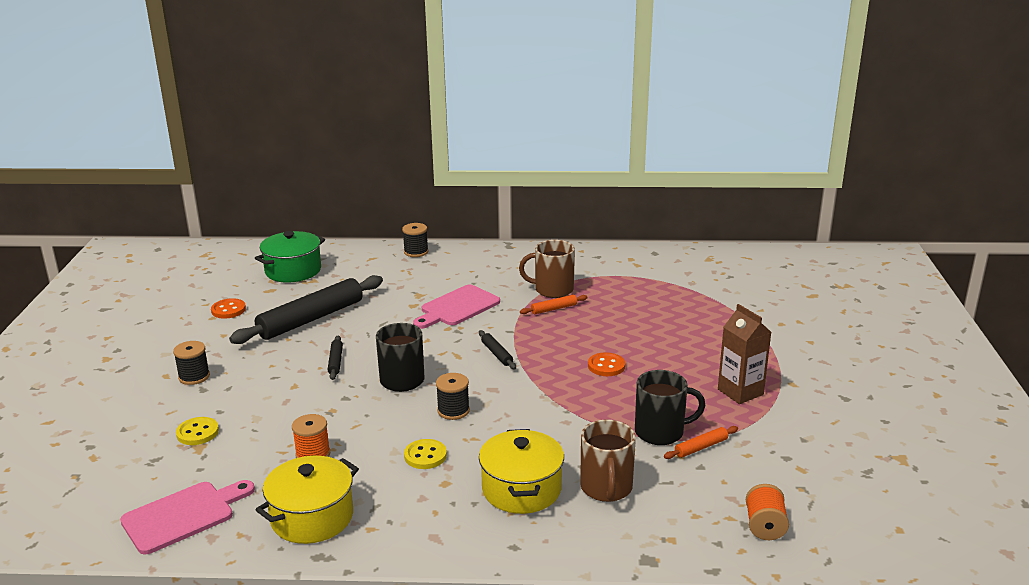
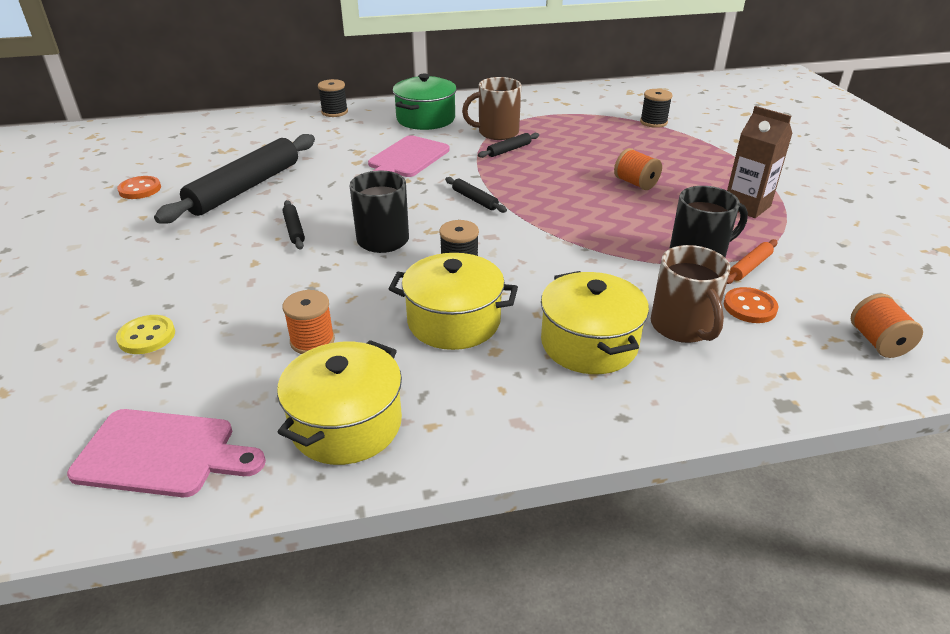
camera: 15 degrees left, 10 degrees up
pink cutting board [120,480,255,554] -> pink cutting board turned 60 degrees clockwise [67,409,266,497]
black spool [173,341,210,385] -> black spool moved to [640,89,672,128]
green pot [255,231,325,283] -> green pot moved to [393,74,457,130]
yellow button [404,439,447,469] -> yellow pot [389,253,518,350]
orange rolling pin [520,295,588,314] -> black rolling pin [478,133,539,158]
orange button [588,352,625,376] -> orange button moved to [724,287,778,323]
none -> orange spool [614,148,662,190]

